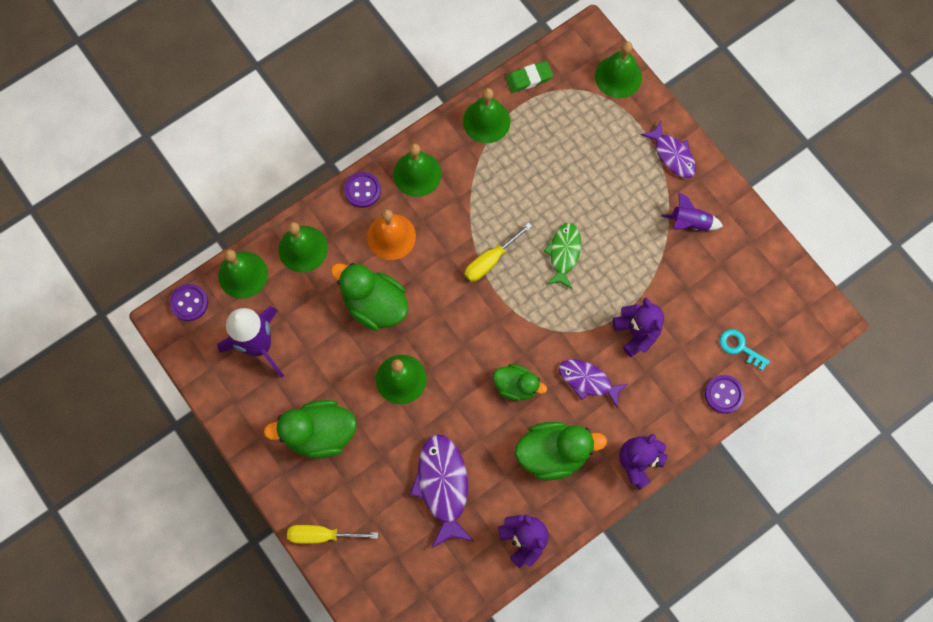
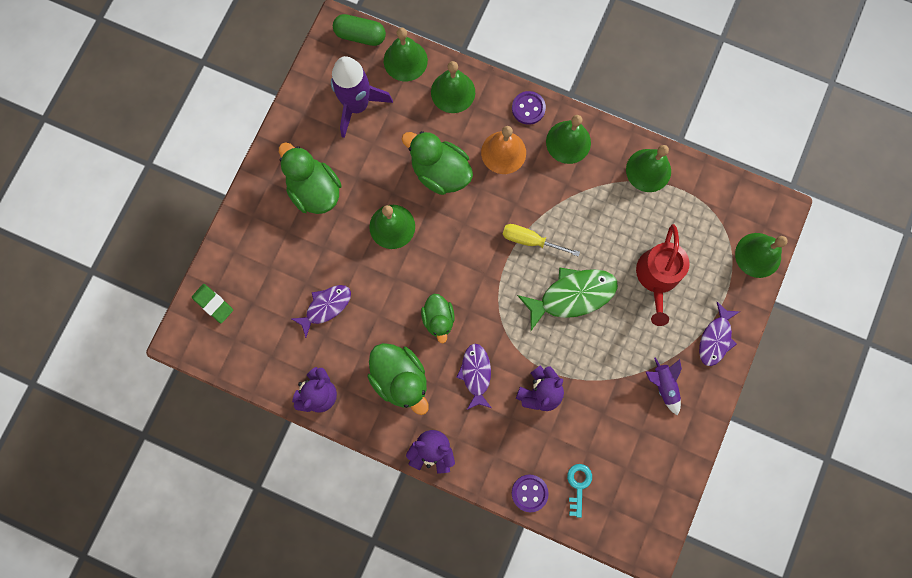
camera: 60 degrees right, 5 degrees up
purple button [170,284,208,321] -> green capsule [333,14,386,46]
yellow screwdriver [287,525,378,544] -> none
green duck [331,263,409,331] -> green duck turned 60 degrees counterclockwise [402,131,473,195]
purple fish [410,434,475,549] -> purple fish [292,285,351,338], size x0.65
green eraser [506,61,553,93] -> green eraser moved to [192,284,233,323]
green fish [544,223,581,289] -> green fish [517,267,618,331], size x1.54
none -> red watering can [636,224,690,326]

